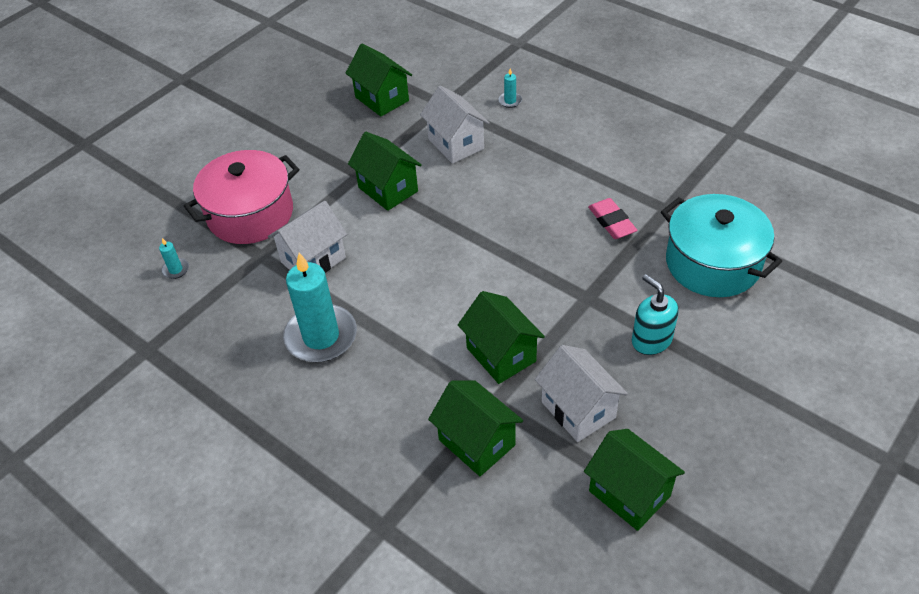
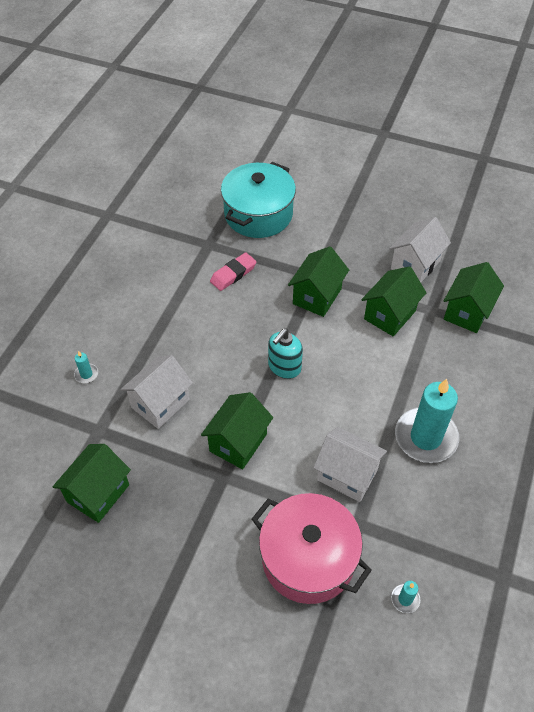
camera: 110 degrees left, 5 degrees up
green house [584,429,685,531] -> green house moved to [288,246,349,317]
turquoise soap dispenser [632,274,679,355] -> turquoise soap dispenser moved to [268,329,303,379]

